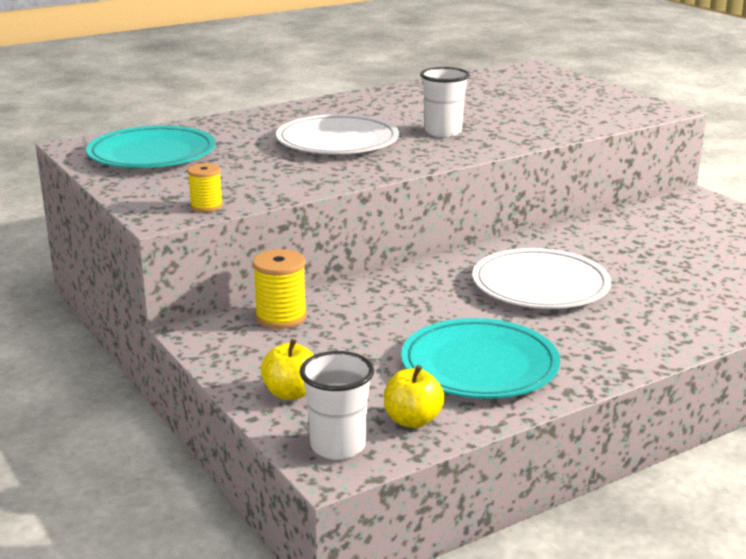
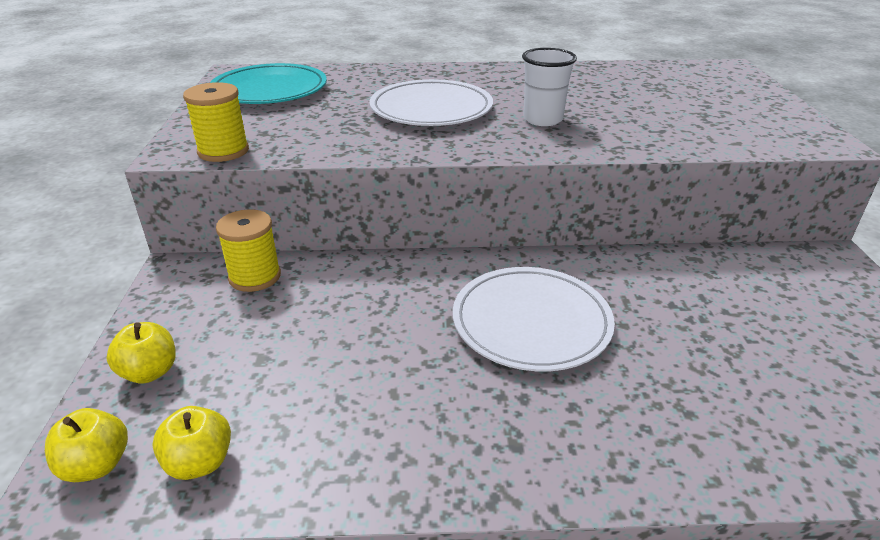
camera: 30 degrees right, 10 degrees up
yellow spool [187,163,223,212] -> yellow spool [183,82,249,162], size x1.57
white cup [300,351,374,460] -> yellow apple [45,408,128,482]
turquoise plate [401,318,560,399] -> none

